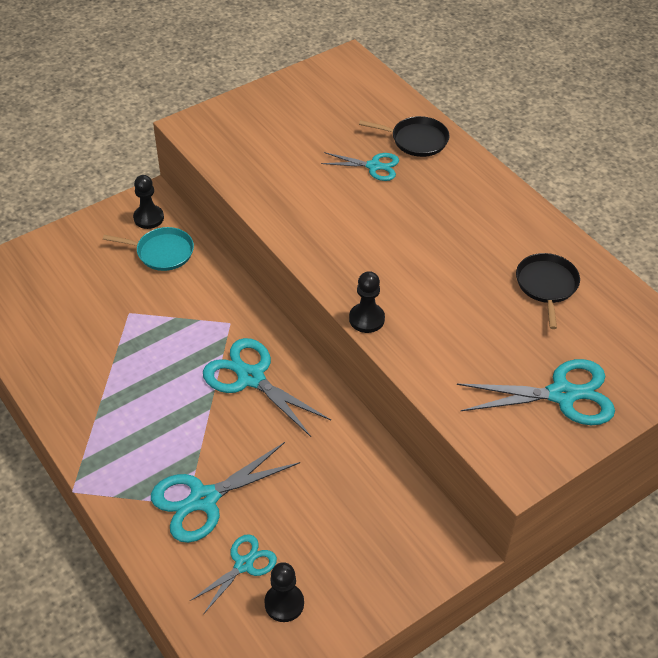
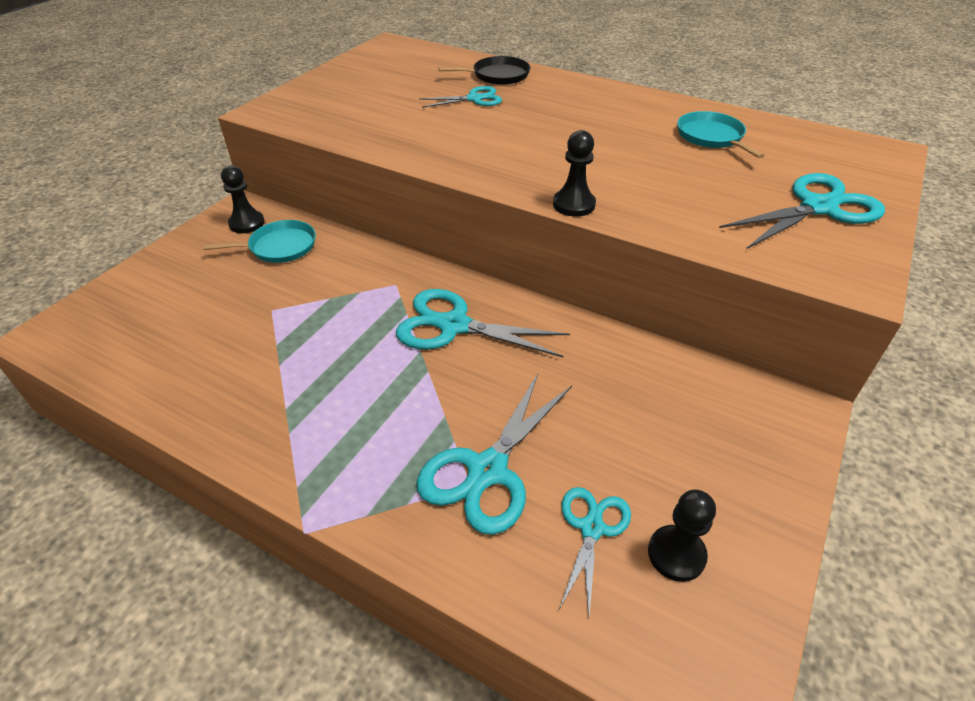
camera: 25 degrees left, 5 degrees down
black pan [516,253,580,329] -> turquoise pan [677,111,765,158]

